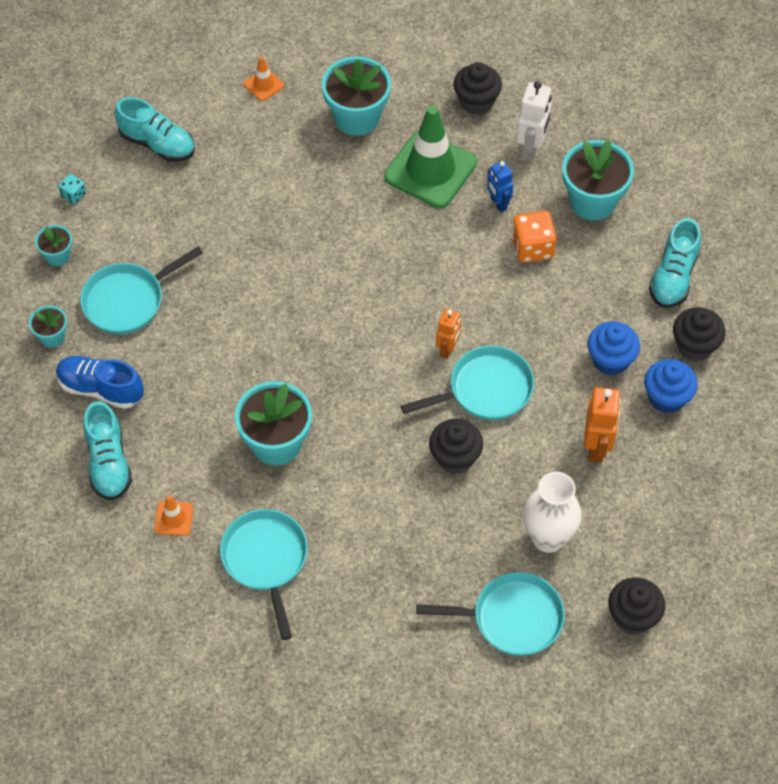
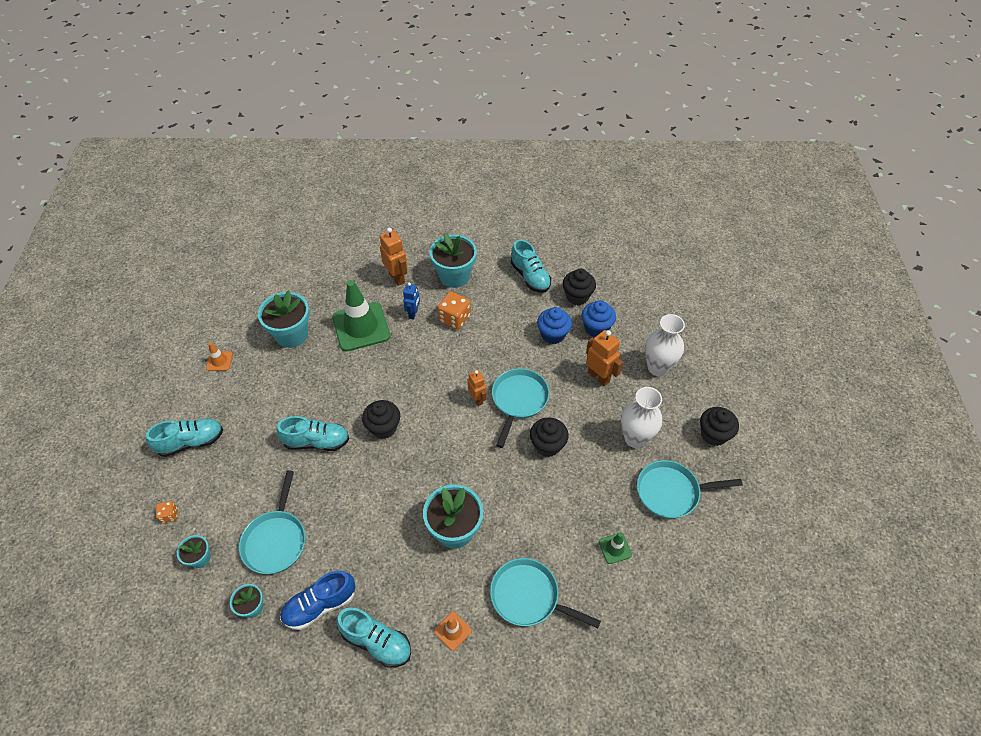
camera: 50 degrees left, 5 degrees down
turquoise dice [58,174,86,204] -> orange dice [156,501,177,523]
turquoise pan [416,572,565,656] -> turquoise pan turned 135 degrees counterclockwise [637,460,743,519]
black cupcake [454,62,502,115] -> black cupcake moved to [362,400,400,439]
blue robot [487,161,513,212] -> blue robot turned 90 degrees counterclockwise [403,282,420,319]
white robot [516,81,552,162] -> orange robot [380,228,408,286]
none -> turquoise shoe [276,416,349,451]
none -> green traffic cone [599,533,632,564]
none -> white vase [645,314,685,376]

